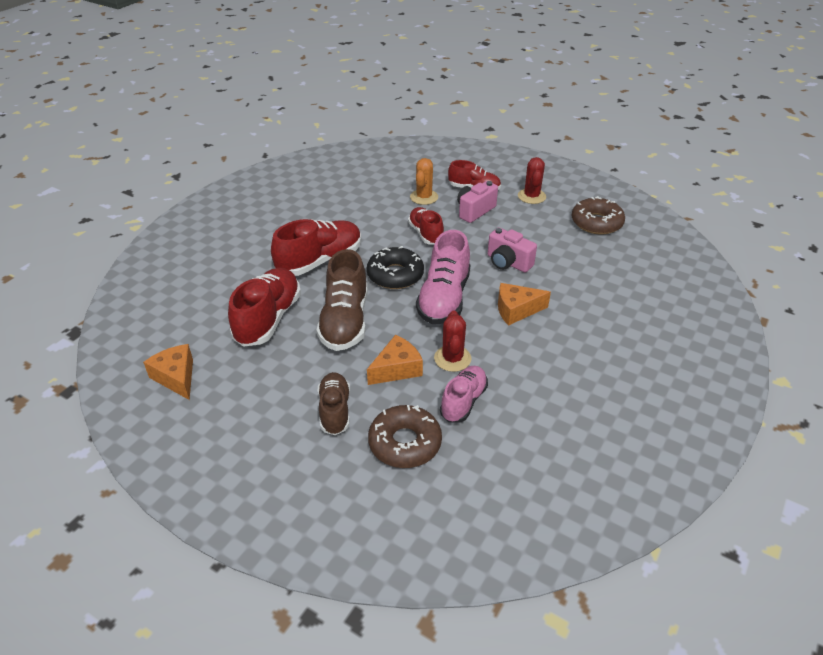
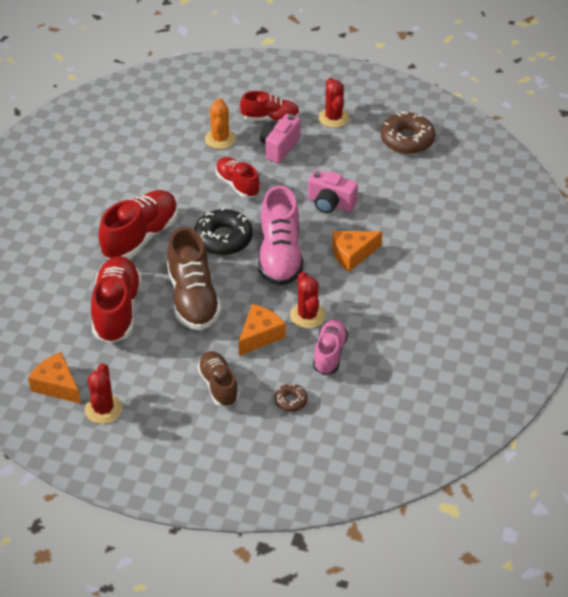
camera: 15 degrees left, 5 degrees up
brown donut [368,405,442,468] -> brown donut [274,383,308,412], size x0.51
none -> red cactus [85,363,122,424]

